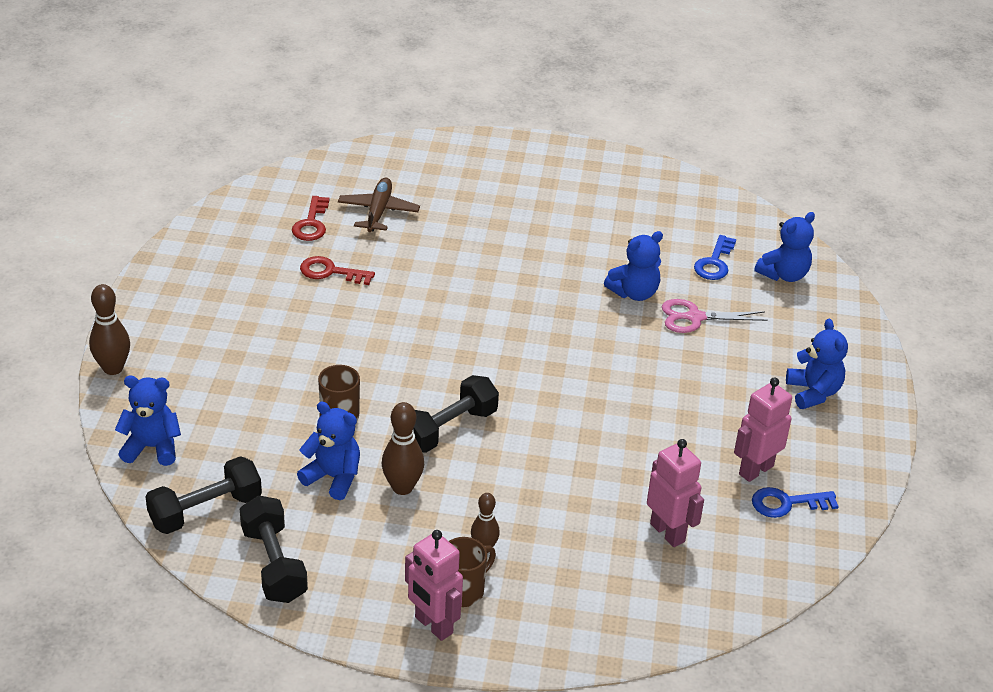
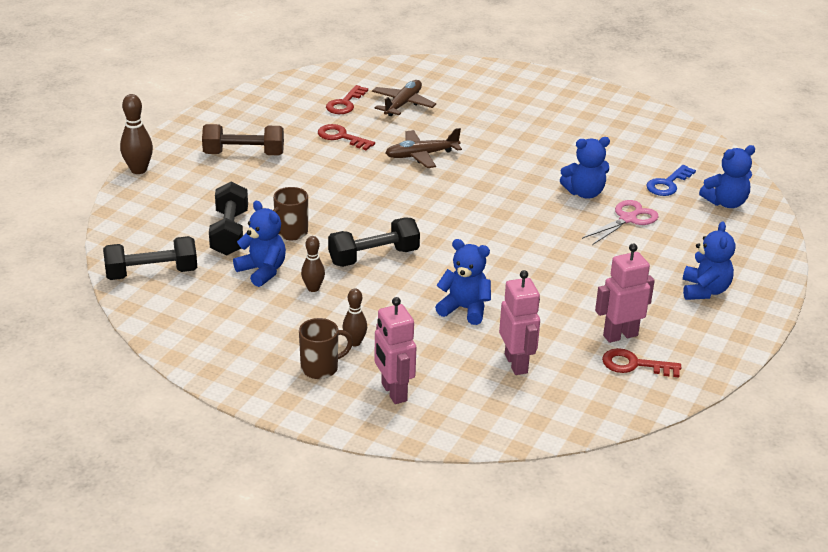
camera: 20 degrees right, 5 degrees down
blue teddy bear [115,376,181,466] -> blue teddy bear moved to [435,239,491,325]
black dumbbell [240,495,308,603] -> black dumbbell moved to [209,181,248,256]
brown bowling pin [382,402,424,495] -> brown bowling pin [301,236,325,292], size x0.66
pink robot [405,530,463,641] -> pink robot moved to [374,297,416,404]
pink scissors [662,299,768,333] -> pink scissors turned 120 degrees clockwise [582,200,659,245]
blue key [752,487,839,518] -> red key [602,348,681,377]
none -> brown dumbbell [202,124,284,155]
none -> brown plane [385,128,462,168]

